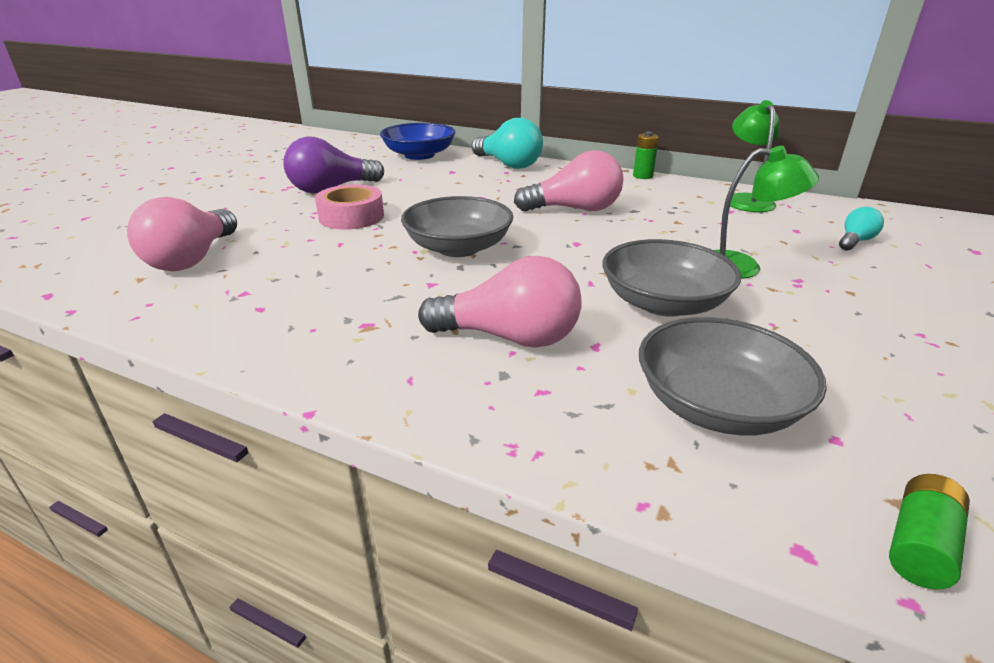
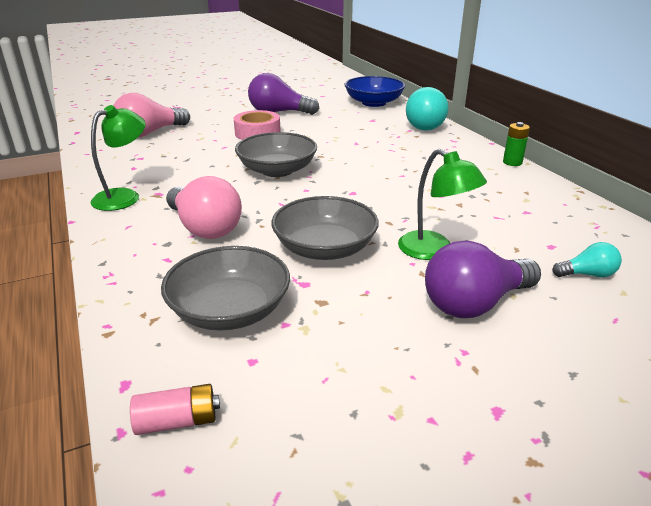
camera: 40 degrees right, 0 degrees up
pink light bulb [514,150,624,212] -> none
green lamp [730,100,779,212] -> green lamp moved to [91,105,146,211]
green battery [889,474,970,589] -> pink battery [130,384,220,435]
none -> purple light bulb [425,240,541,318]

